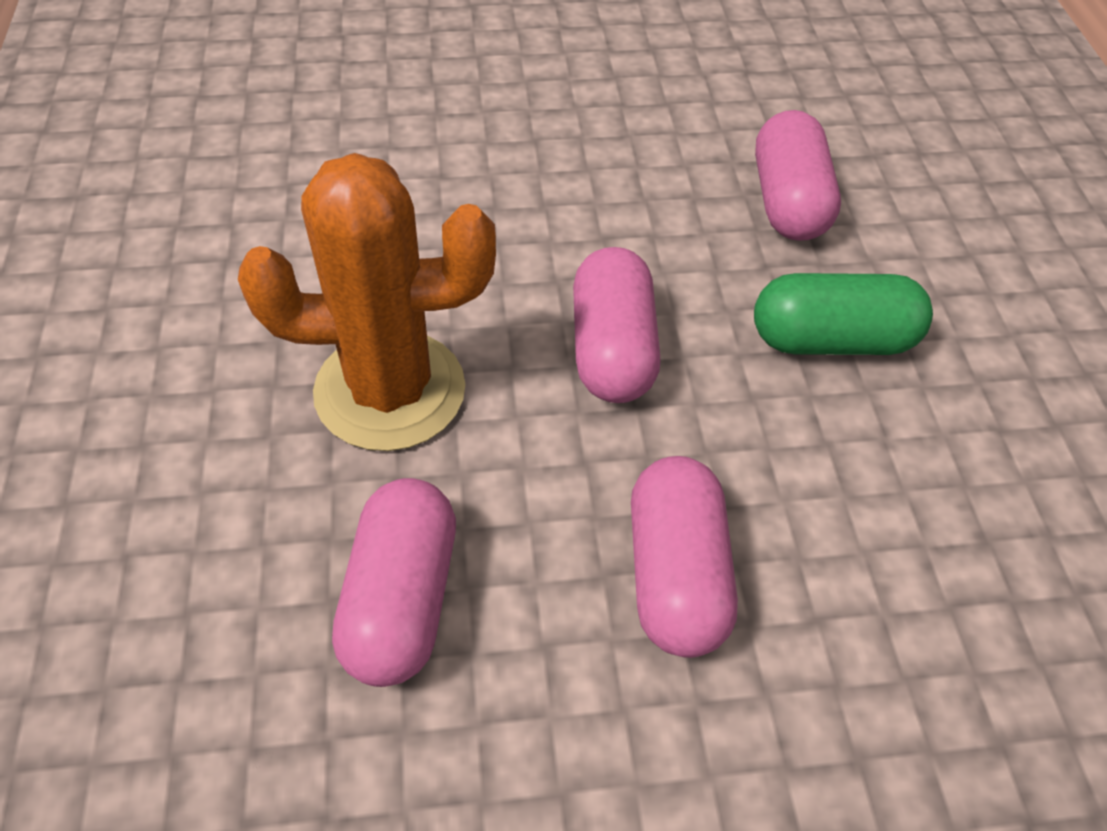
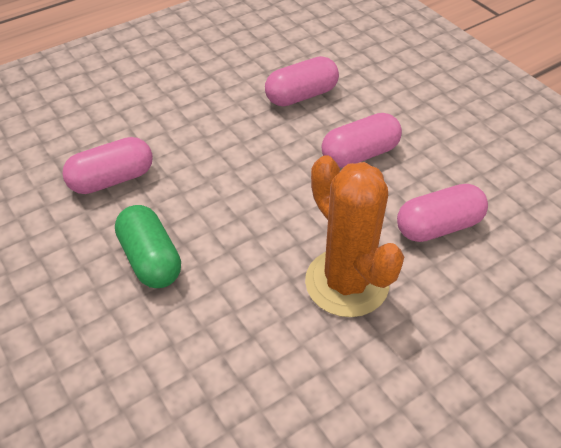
camera: 115 degrees left, 5 degrees down
pink capsule [573,247,661,403] -> pink capsule moved to [265,56,339,106]
green capsule [754,273,933,355] -> green capsule moved to [115,205,181,288]

